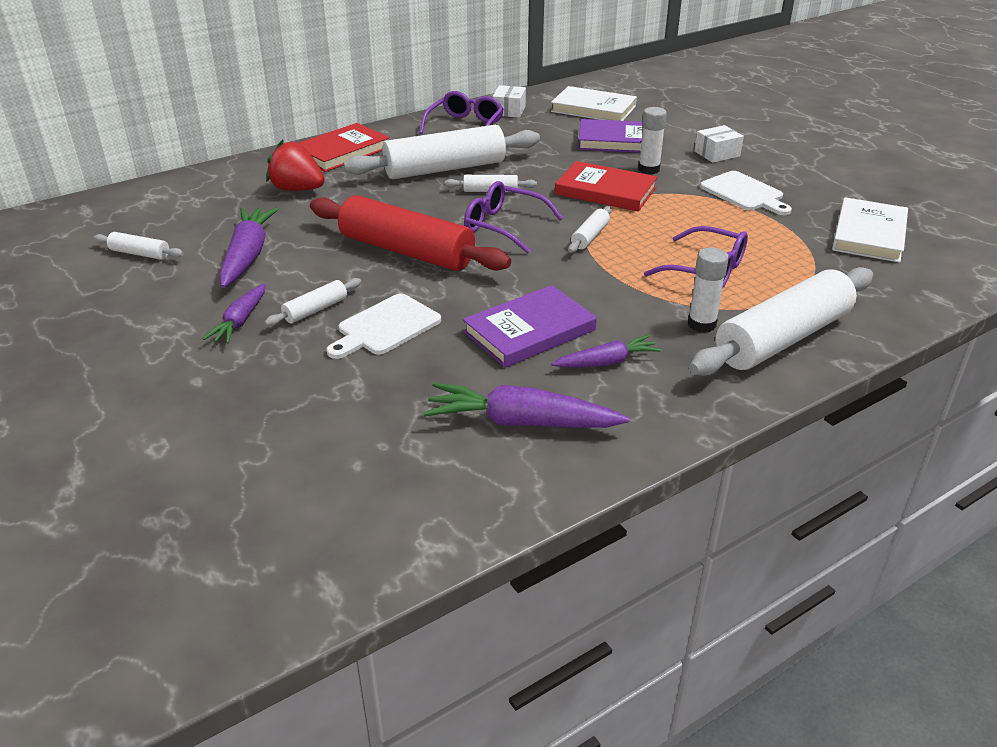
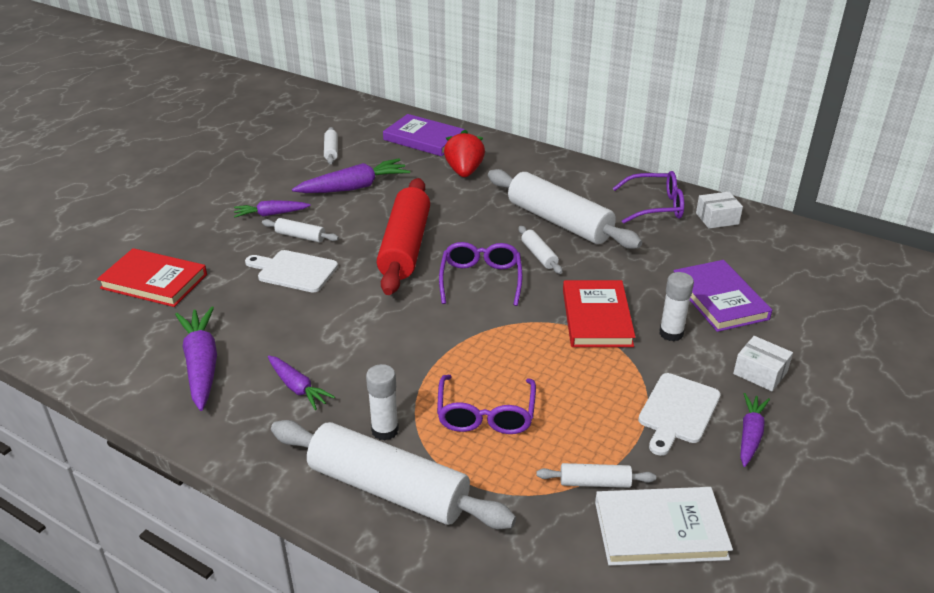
camera: 65 degrees right, 0 degrees up
red book [299,123,390,172] -> red book moved to [97,248,207,307]
purple book [463,285,597,368] -> purple book moved to [383,114,465,156]
white book [551,86,637,121] -> none
white rolling pin [568,206,612,253] -> white rolling pin moved to [536,463,656,488]
none -> purple carrot [740,393,770,467]

